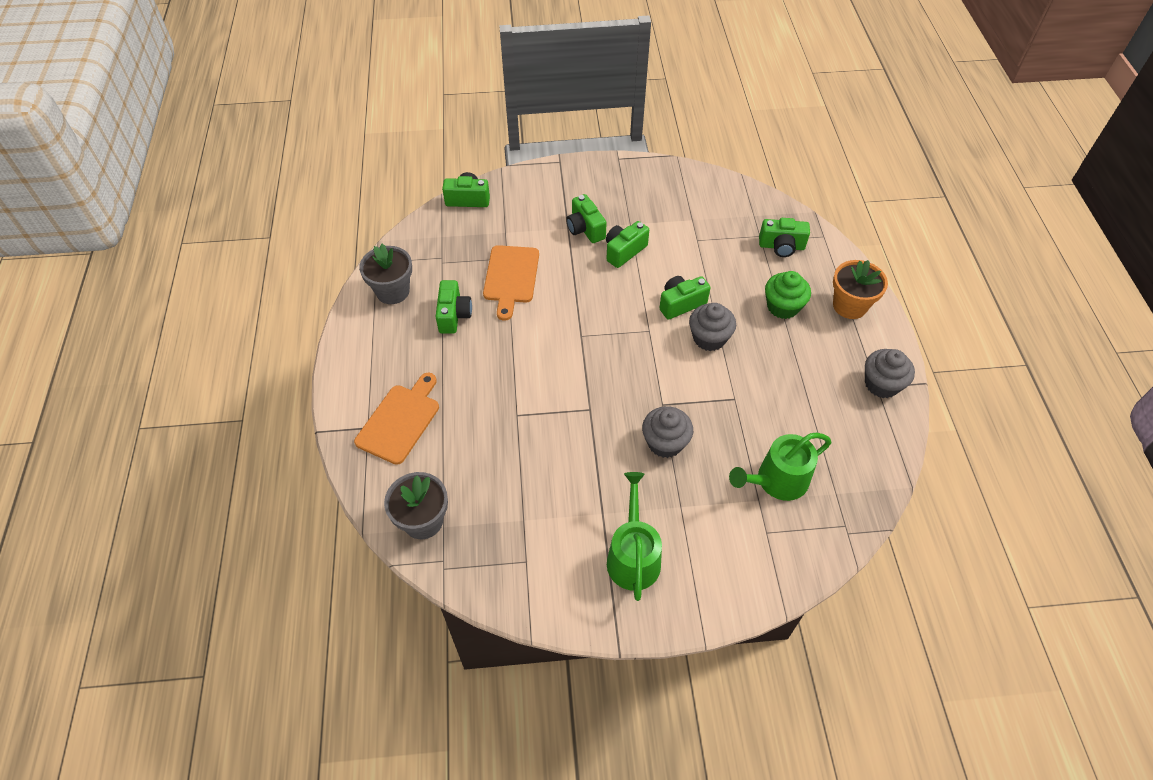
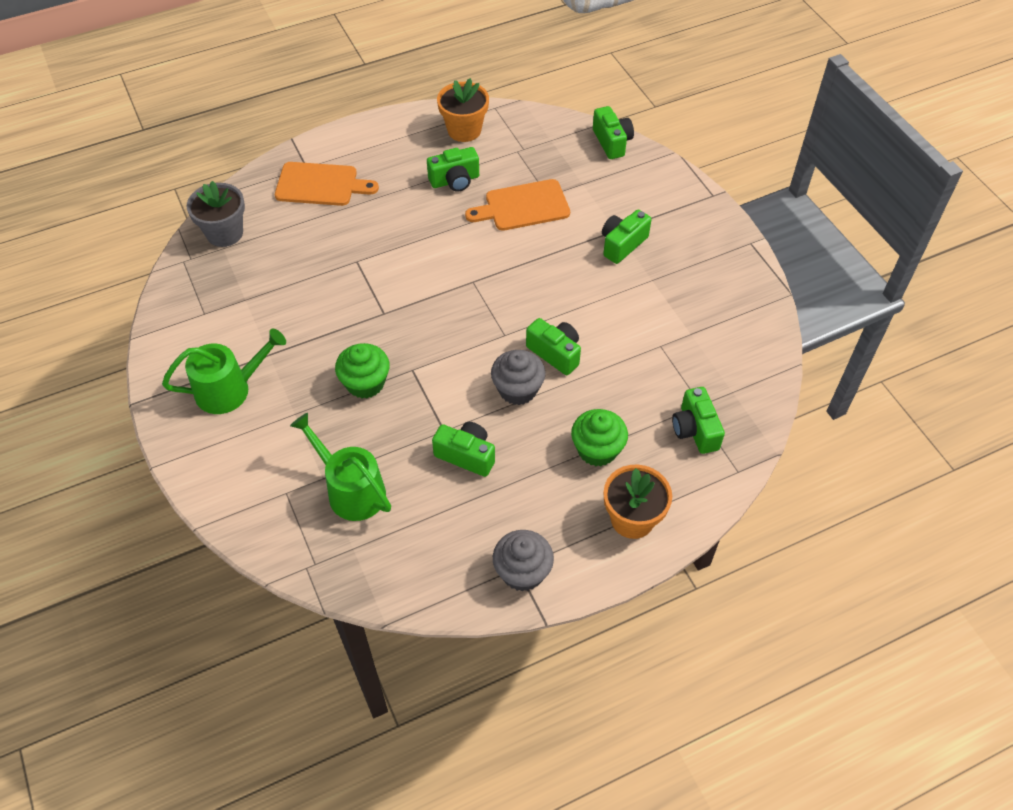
camera: 70 degrees right, 0 degrees up
grey flower pot [359,244,412,304] -> orange flower pot [437,78,489,142]
green camera [606,221,649,268] -> green camera moved to [432,422,495,477]
grey cupcake [642,406,693,458] -> green cupcake [335,343,390,399]

